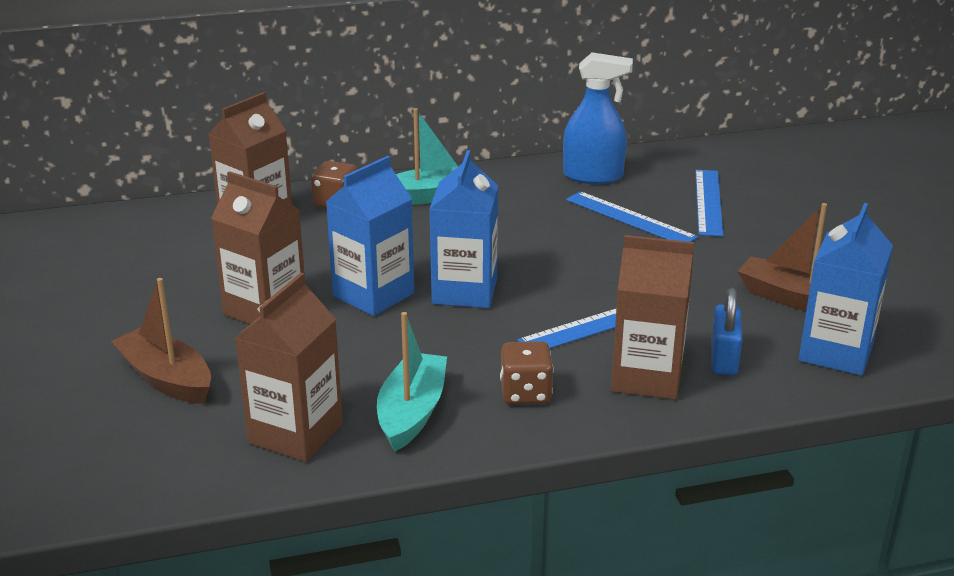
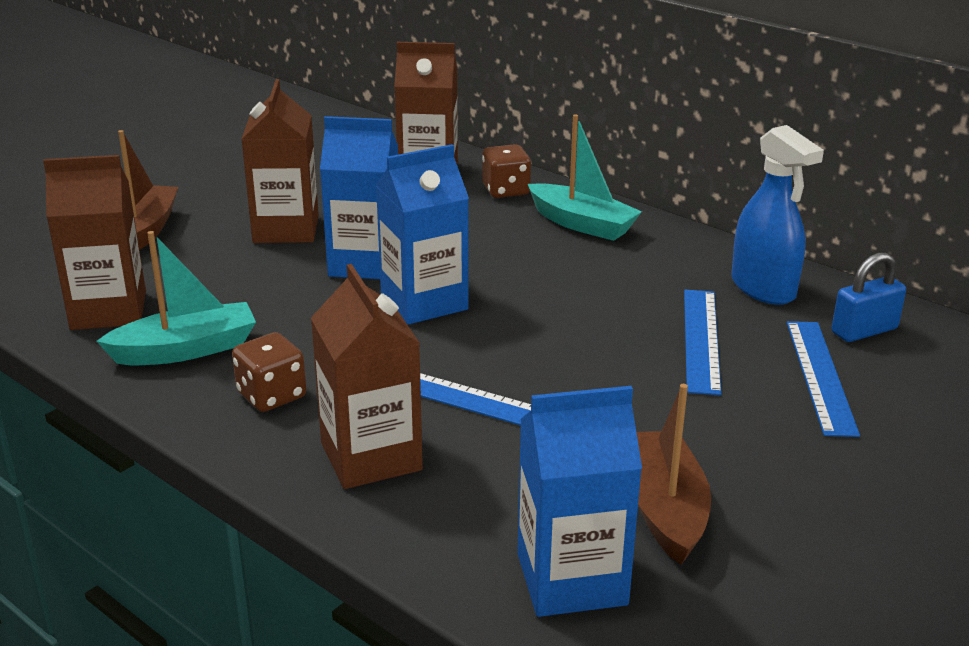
camera: 55 degrees right, 0 degrees up
blue ruler [695,170,723,237] -> blue ruler turned 60 degrees counterclockwise [787,321,860,437]
blue padlock [711,288,742,375] -> blue padlock moved to [832,252,906,342]

